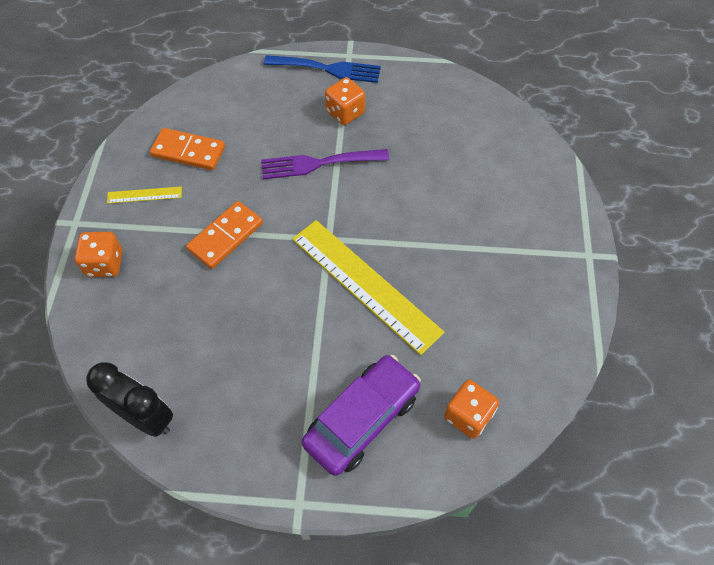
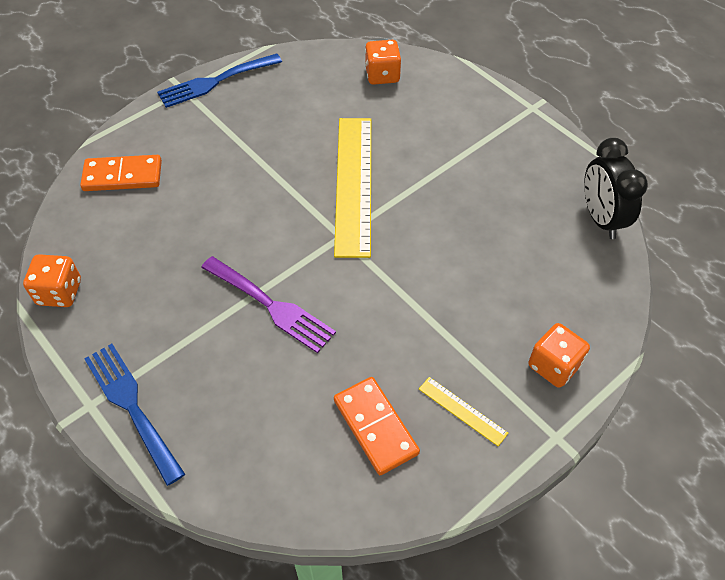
camera: 135 degrees left, 5 degrees down
orange domino [186,201,263,269] -> orange domino moved to [80,155,162,191]
purple car [302,355,421,476] -> none
orange dice [325,77,365,125] -> orange dice moved to [23,254,81,307]
none -> blue fork [157,54,282,108]

